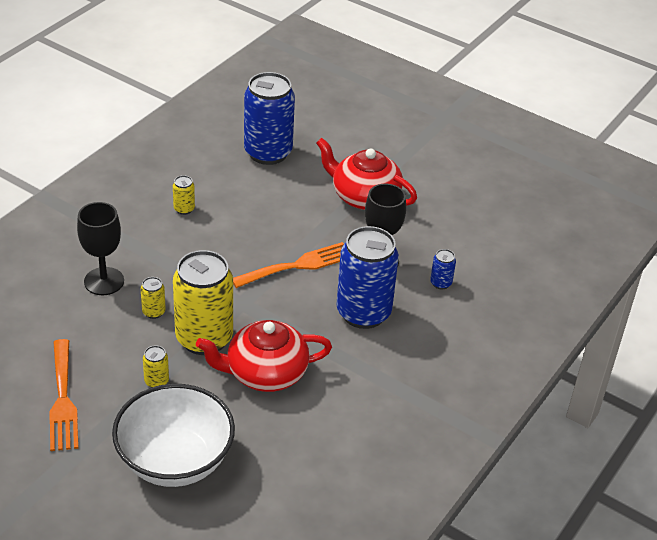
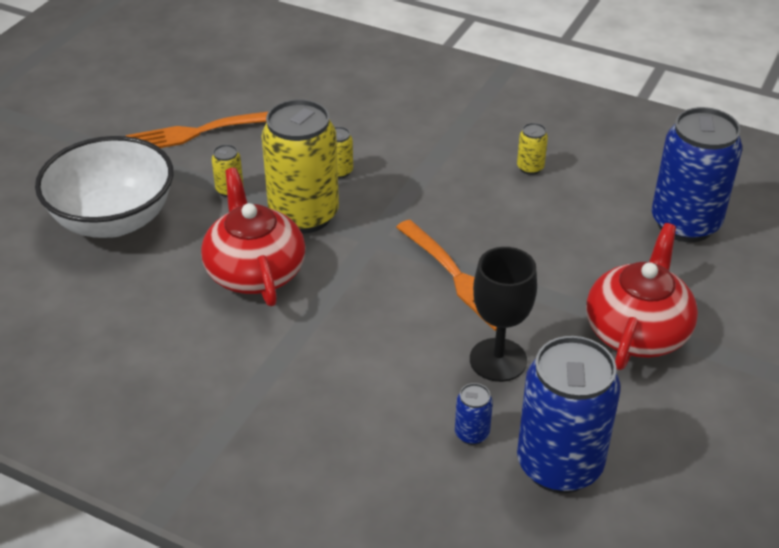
camera: 85 degrees right, 0 degrees up
black goblet [77,202,124,295] -> none
blue can [336,226,399,329] -> blue can moved to [517,336,620,493]

